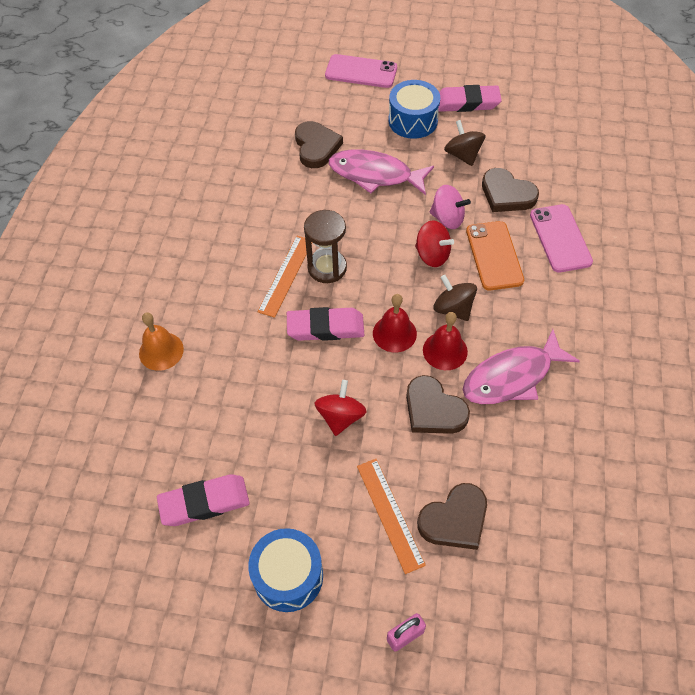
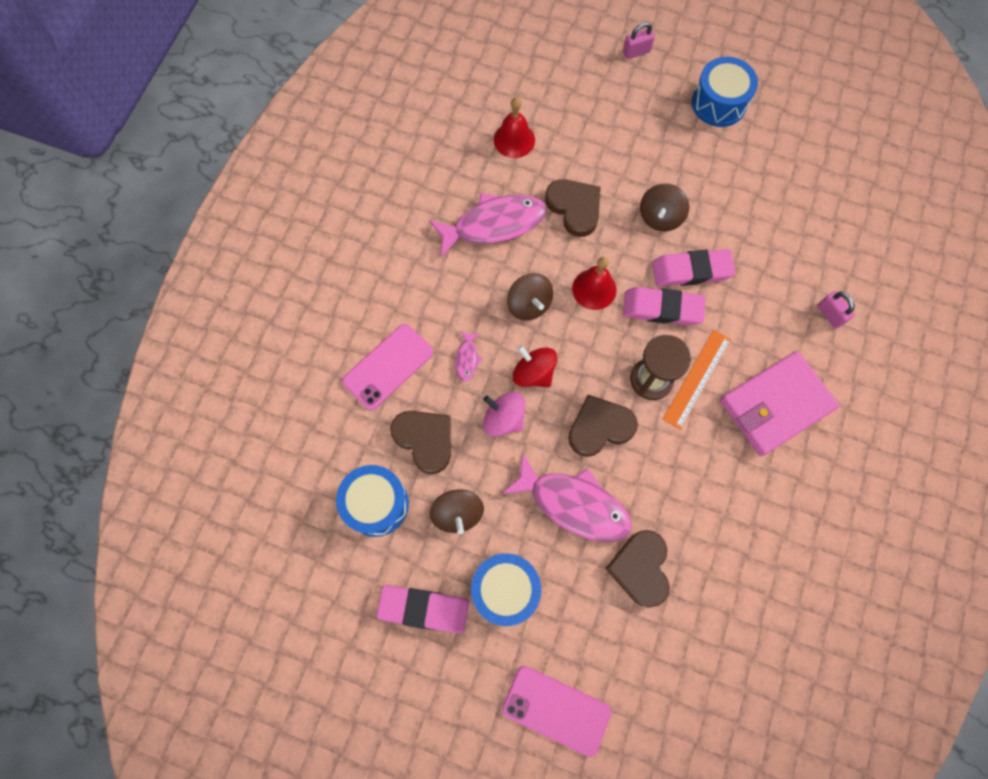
camera: 170 degrees left, 15 degrees up
orange bell [139,313,184,371] -> pink padlock [817,291,855,329]
pink eraser [157,474,250,526] -> pink eraser moved to [652,249,736,287]
red spinning top [314,380,366,436] -> brown spinning top [640,183,689,231]
orange ruler [357,459,426,574] -> none
brown heart [417,483,487,550] -> brown heart moved to [568,395,638,457]
red bell [423,312,468,370] -> red bell moved to [494,97,535,158]
orange phone [466,221,524,290] -> pink fish [455,331,483,382]
pink phone [530,204,593,272] -> pink phone turned 45 degrees clockwise [342,324,433,410]
none -> blue drum [336,465,409,537]
none -> pink wallet [720,351,839,456]

